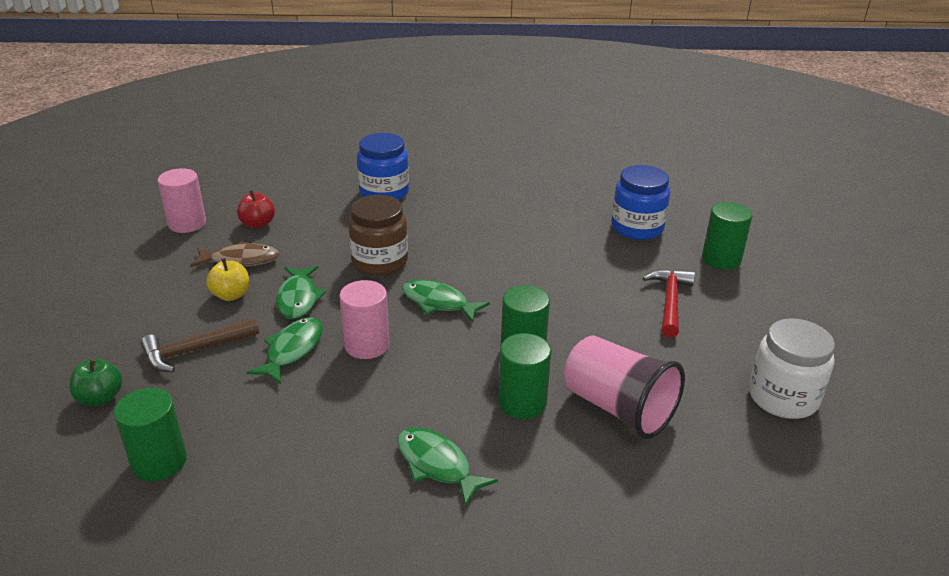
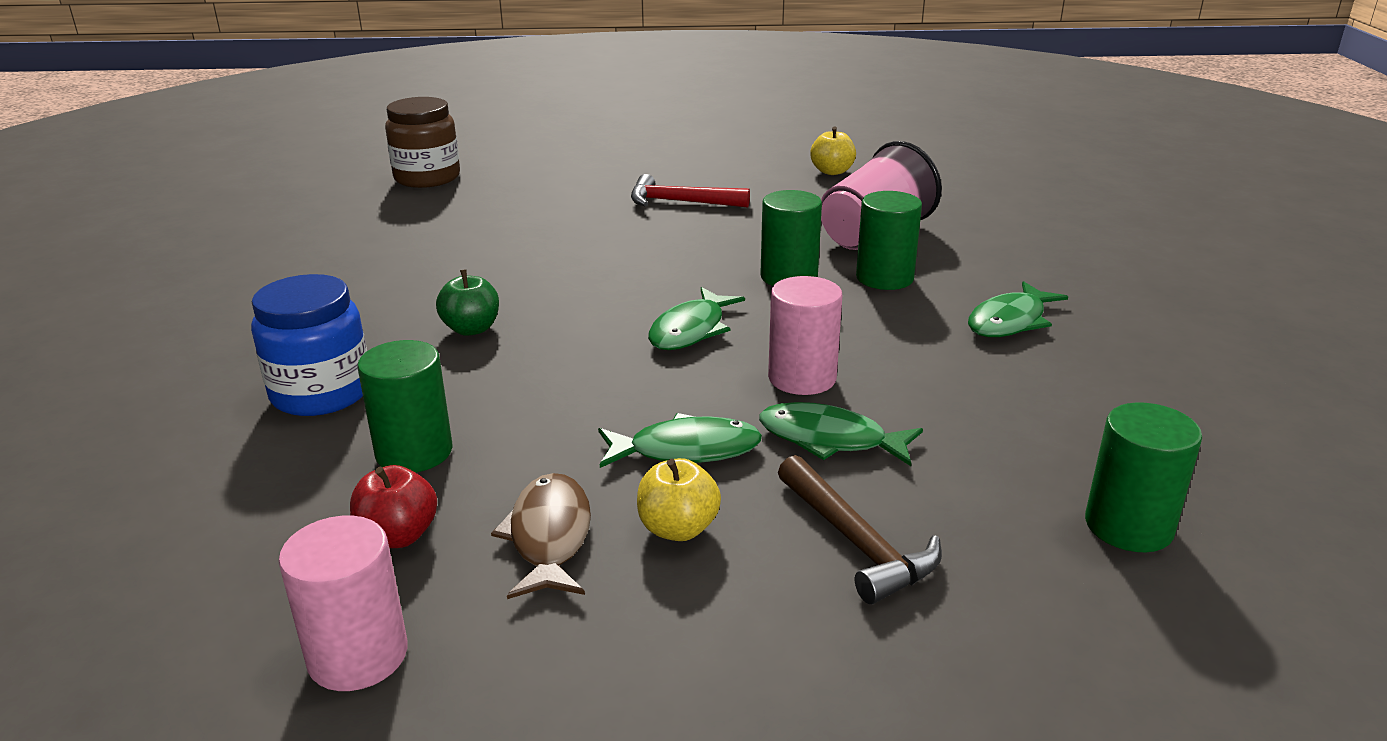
camera: 90 degrees left, 5 degrees down
green apple [69,358,122,406] -> green apple moved to [436,269,499,336]
brown jar [348,195,408,275] -> brown jar moved to [385,97,460,188]
blue jar [611,165,670,240] -> none
green cylinder [702,202,752,270] -> green cylinder moved to [357,340,452,473]
white jar [749,318,835,419] -> yellow apple [810,127,856,175]

